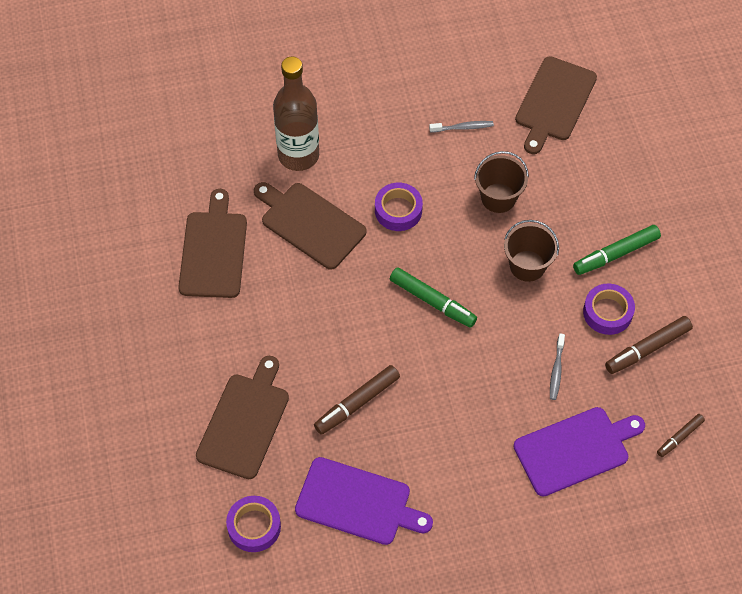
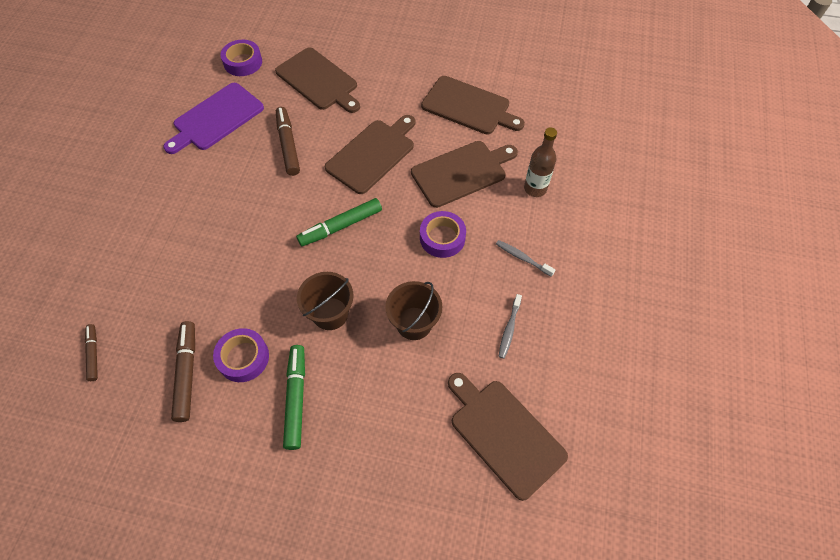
camera: 115 degrees right, 0 degrees up
brown bottle [273,57,319,171] -> brown bottle [524,127,557,197], size x0.60
purple cutting board [513,407,645,497] -> none
grey toothbrush [550,334,565,400] -> grey toothbrush moved to [496,240,555,277]
none -> brown cutting board [325,115,416,194]

